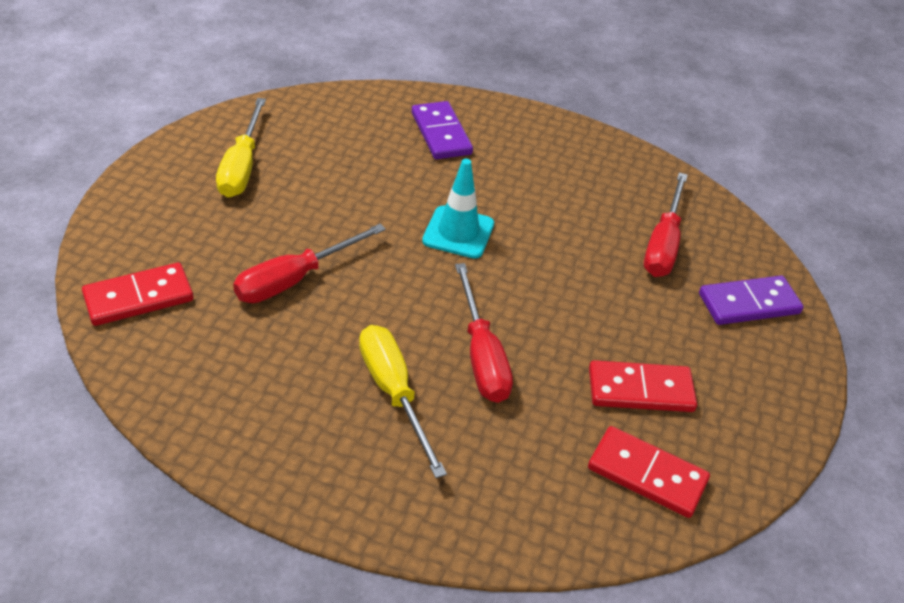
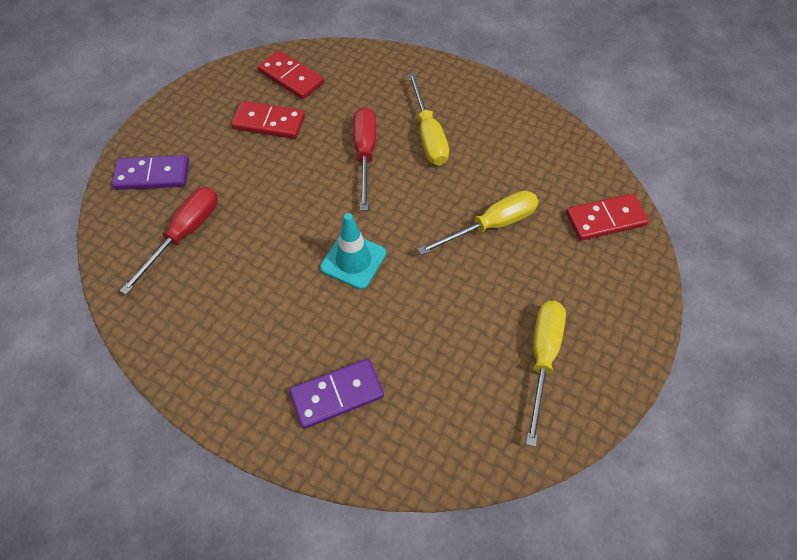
camera: 165 degrees left, 15 degrees up
red screwdriver [233,224,386,303] -> yellow screwdriver [417,191,539,255]
purple domino [412,101,473,159] -> purple domino turned 75 degrees clockwise [289,358,384,429]

